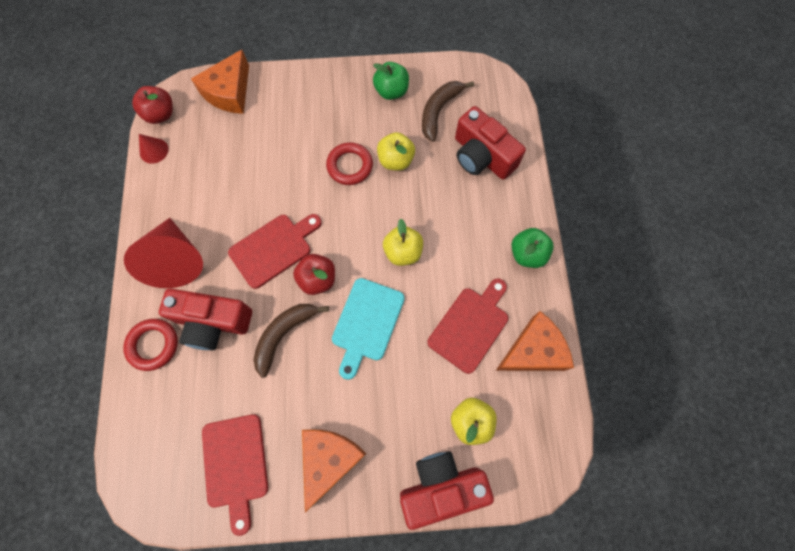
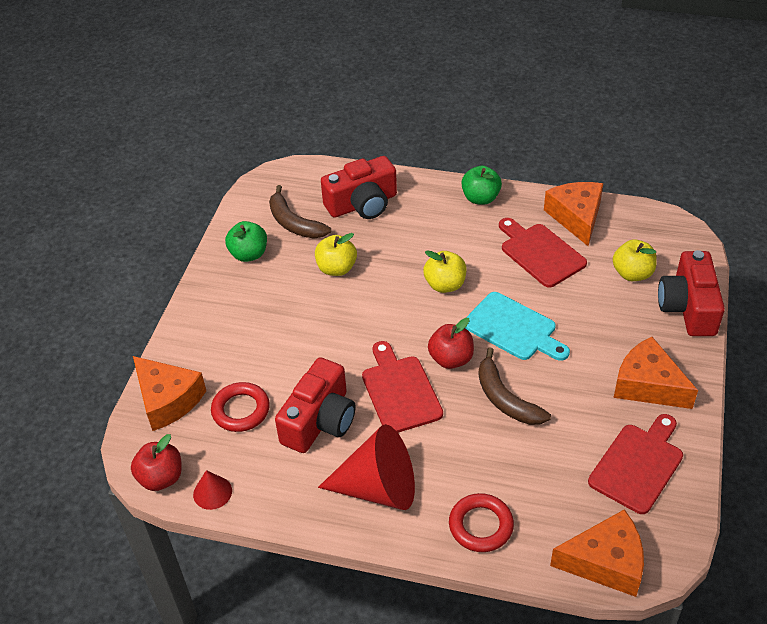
camera: 70 degrees left, 25 degrees down
red camera [159,289,252,350] -> red camera moved to [275,357,356,453]
red cutting board [202,415,268,536] -> red cutting board turned 60 degrees counterclockwise [588,414,683,514]
red ring [326,142,373,185] -> red ring moved to [211,382,270,432]
none -> orange cheese [550,509,644,597]

